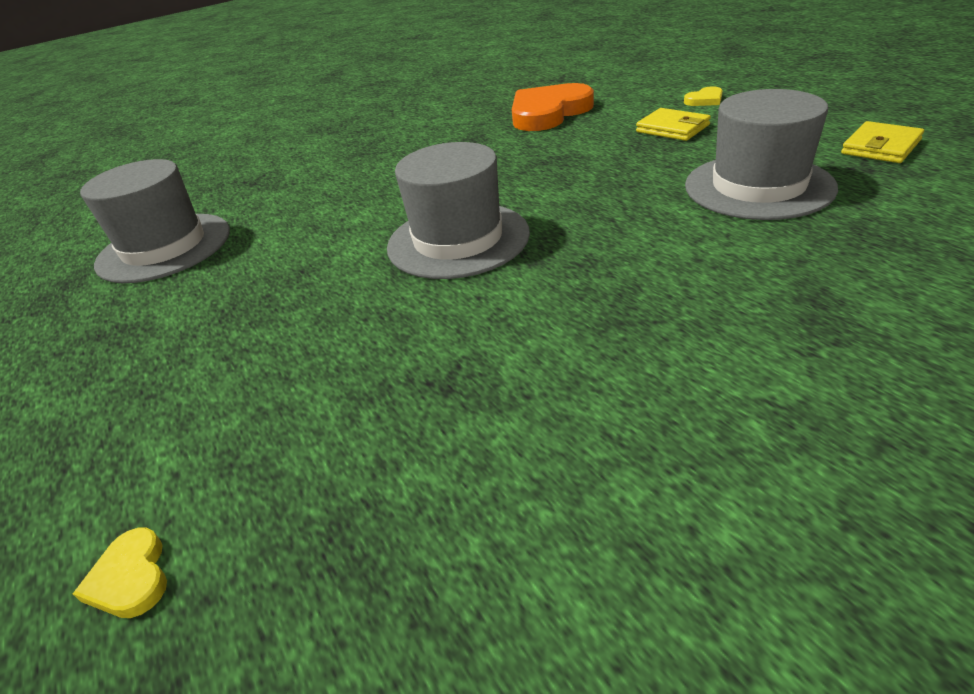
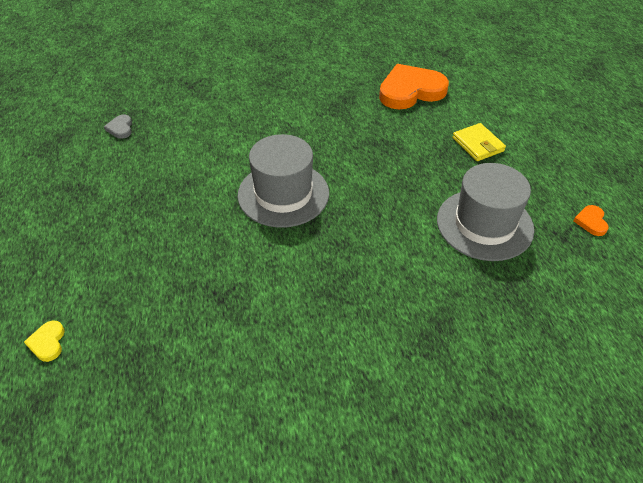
camera: 15 degrees right, 10 degrees up
grey hat [80,159,230,283] -> grey heart [104,115,132,139]
yellow heart [684,86,723,106] -> none
yellow wallet [841,121,924,163] -> orange heart [574,205,609,236]

